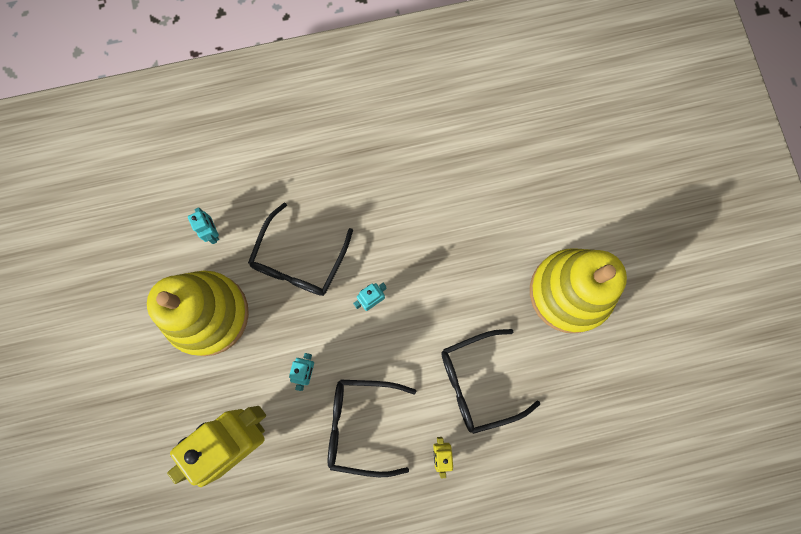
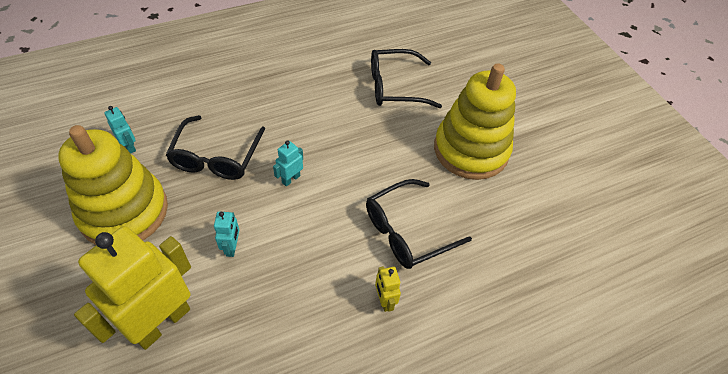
camera: 15 degrees left, 25 degrees down
black glasses [328,380,416,477] -> black glasses moved to [371,49,442,108]

